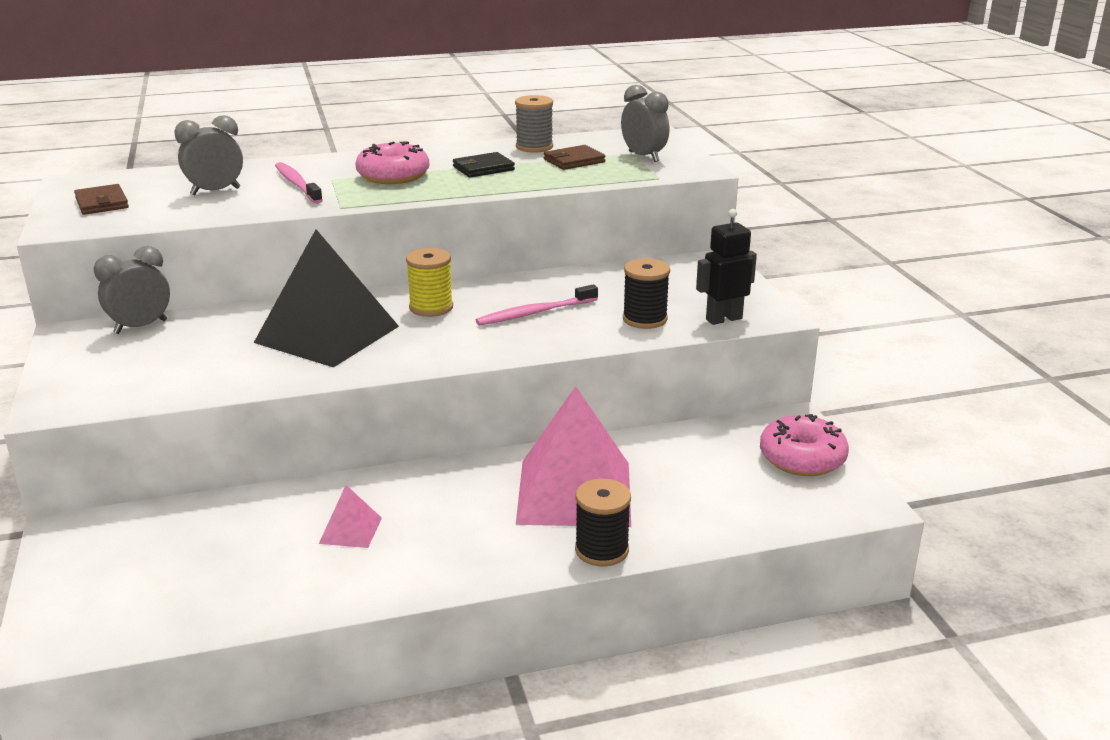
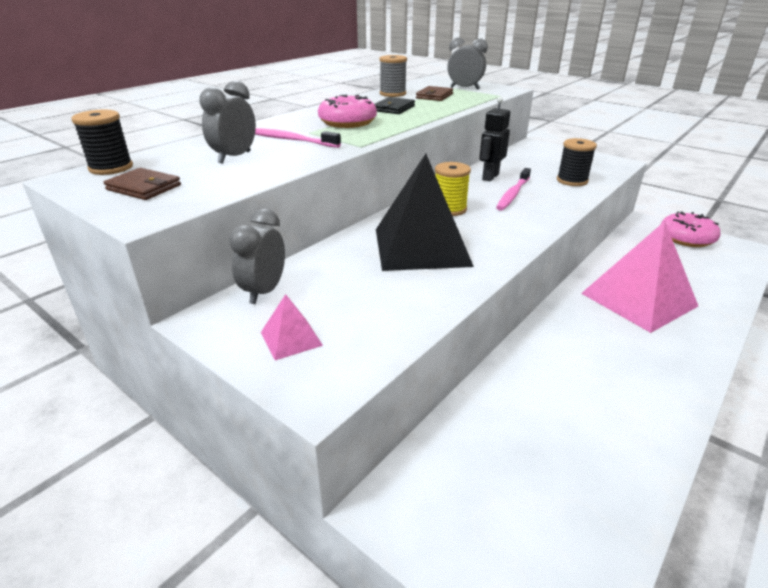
camera: 35 degrees left, 5 degrees up
pink pyramid [319,485,382,548] -> pink pyramid moved to [261,294,323,360]
black spool [575,479,631,567] -> black spool moved to [71,110,133,175]
black robot [696,209,757,325] -> black robot moved to [479,97,510,181]

